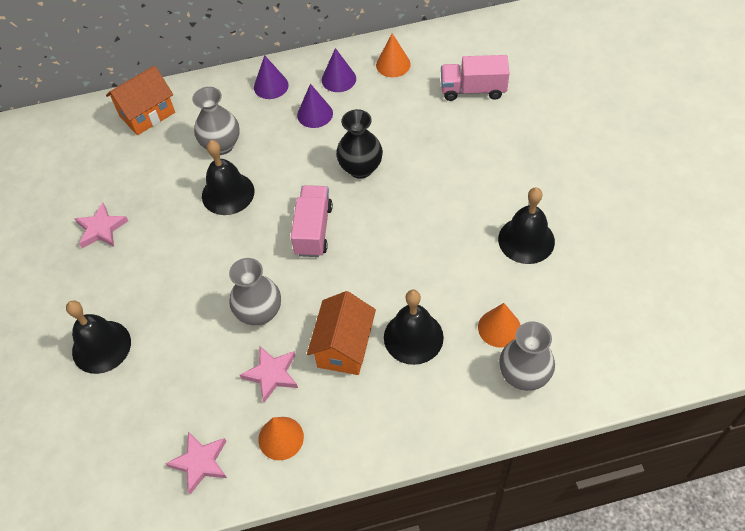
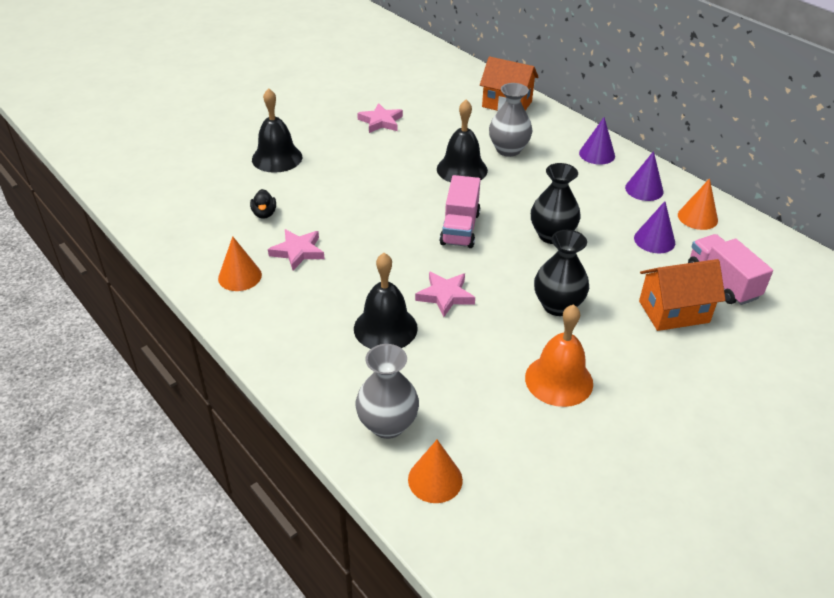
camera: 60 degrees right, 15 degrees down
pink star [166,431,227,495] -> pink star moved to [415,271,475,317]
grey vase [229,258,281,326] -> none
pink truck [291,185,333,257] -> pink truck turned 120 degrees clockwise [440,175,480,248]
purple cone [297,84,333,128] -> purple cone moved to [634,201,675,253]
orange house [307,291,376,375] -> orange house moved to [639,259,726,331]
orange cone [478,303,521,348] -> orange cone moved to [408,440,463,503]
black bell [498,187,555,264] -> orange bell [525,304,593,407]
none -> black duck [250,189,276,219]
none -> black vase [534,230,589,316]

